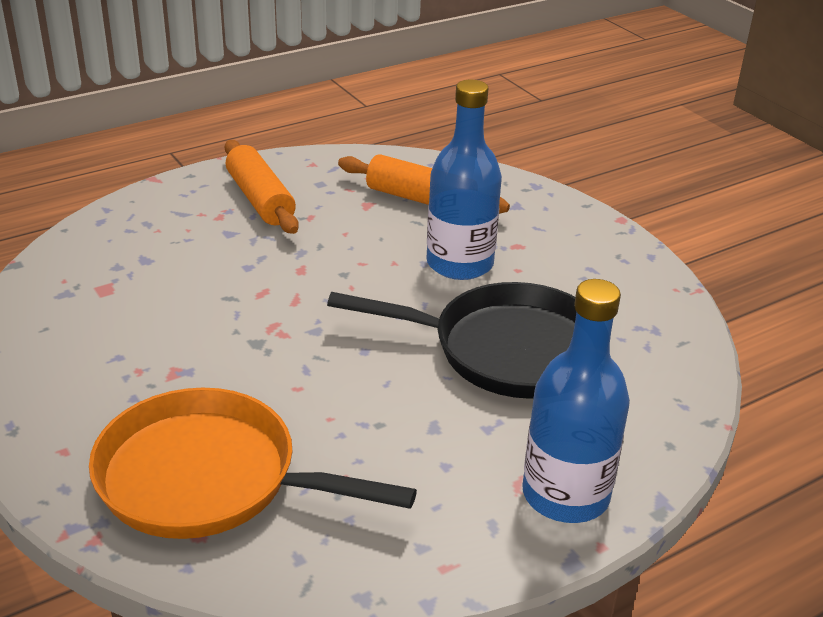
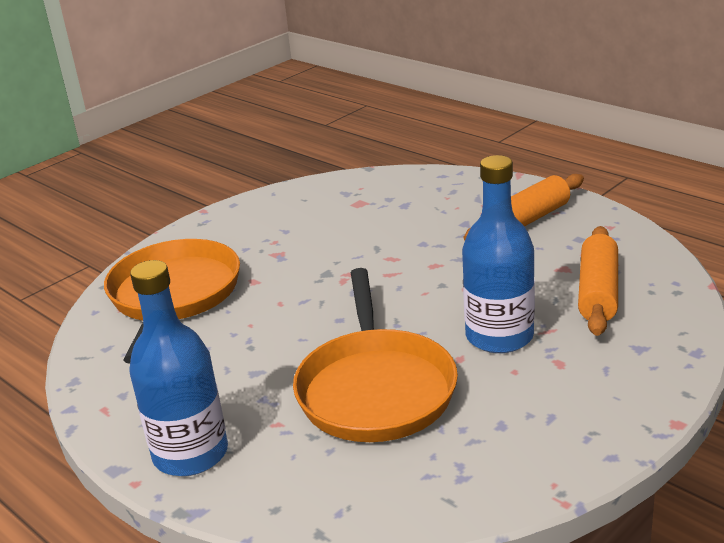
camera: 80 degrees right, 5 degrees down
black pan [327,282,576,399] -> orange pan [293,268,458,442]

